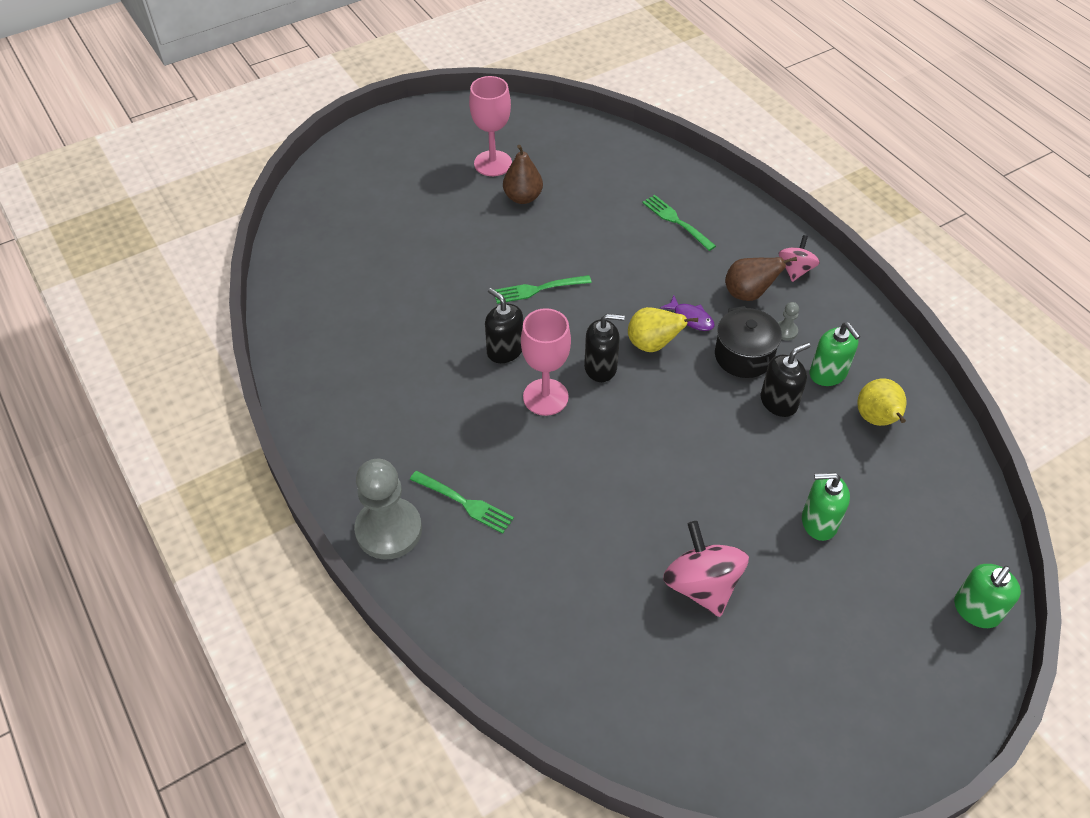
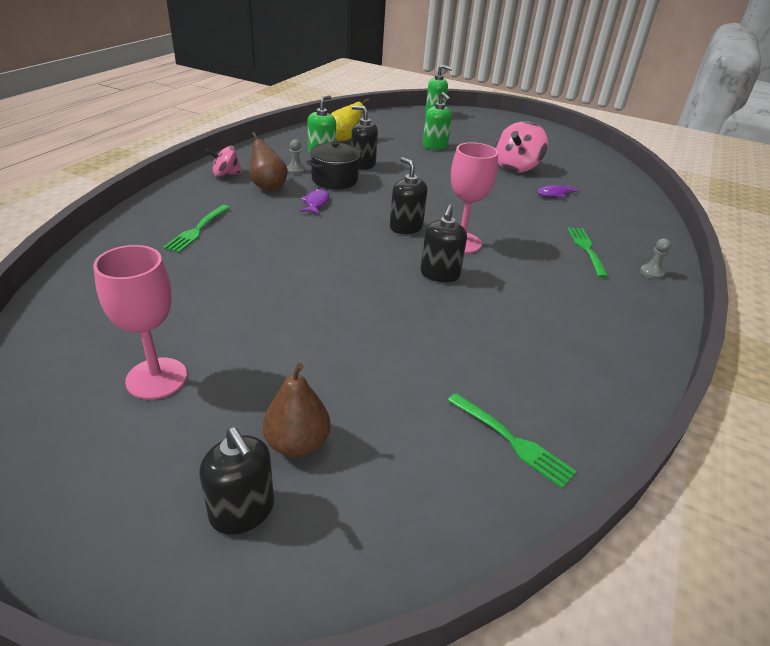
camera: 125 degrees left, 15 degrees down
grey pawn [354,459,422,559] -> grey pawn [640,239,671,279], size x0.41
green fork [495,275,592,304] -> green fork moved to [447,393,577,488]
brown pear [503,145,543,204] -> brown pear moved to [263,363,330,457]
yellow pear [628,307,698,352] -> none
none -> black soap dispenser [200,427,274,535]
none -> purple fish [537,184,580,198]

